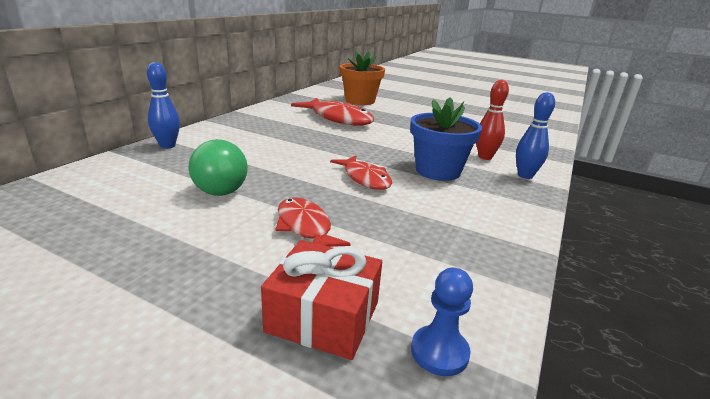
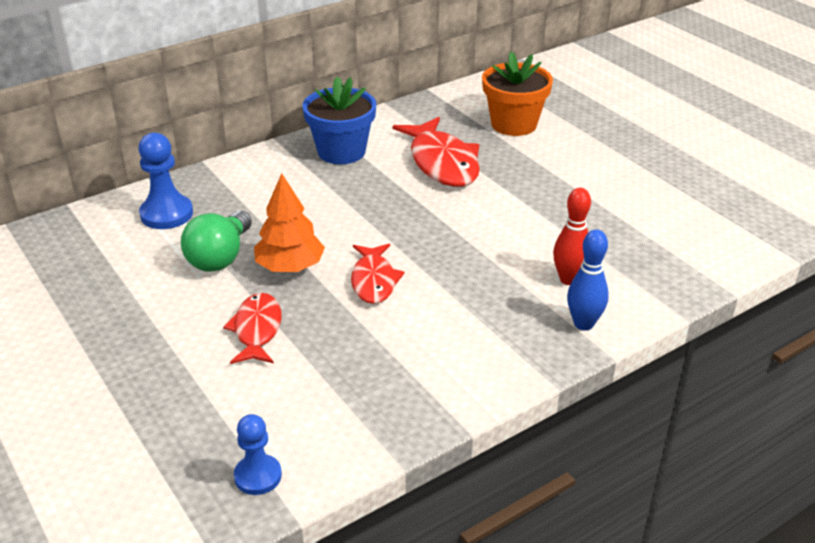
camera: 30 degrees right, 10 degrees up
blue bowling pin [147,62,180,149] -> none
red gift [261,240,382,360] -> none
blue flower pot [410,97,482,181] -> blue flower pot moved to [302,76,376,164]
none -> blue pawn [138,133,193,229]
none -> orange tree [254,173,325,272]

